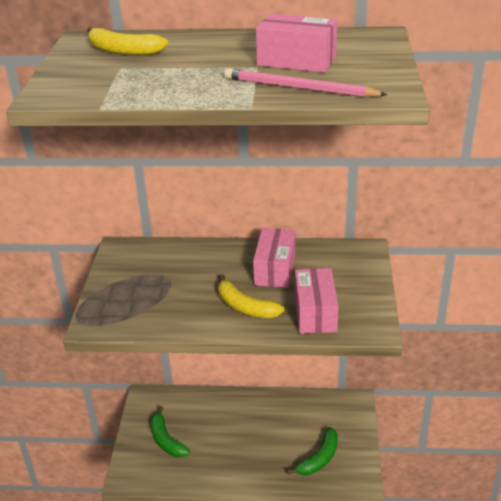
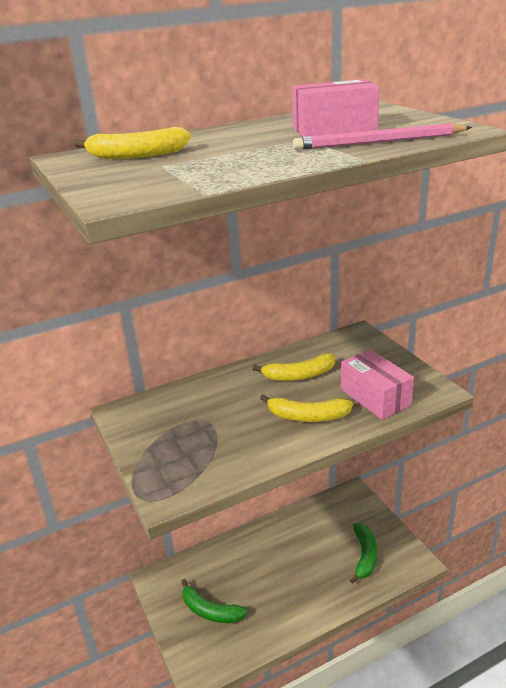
camera: 30 degrees left, 5 degrees down
pink box [253,228,296,288] -> yellow banana [252,353,335,381]

